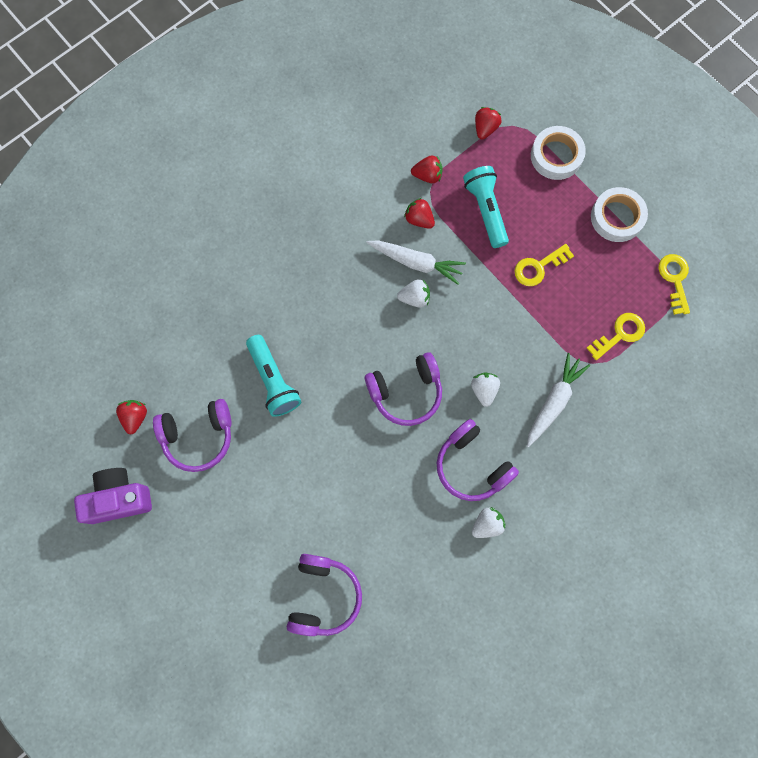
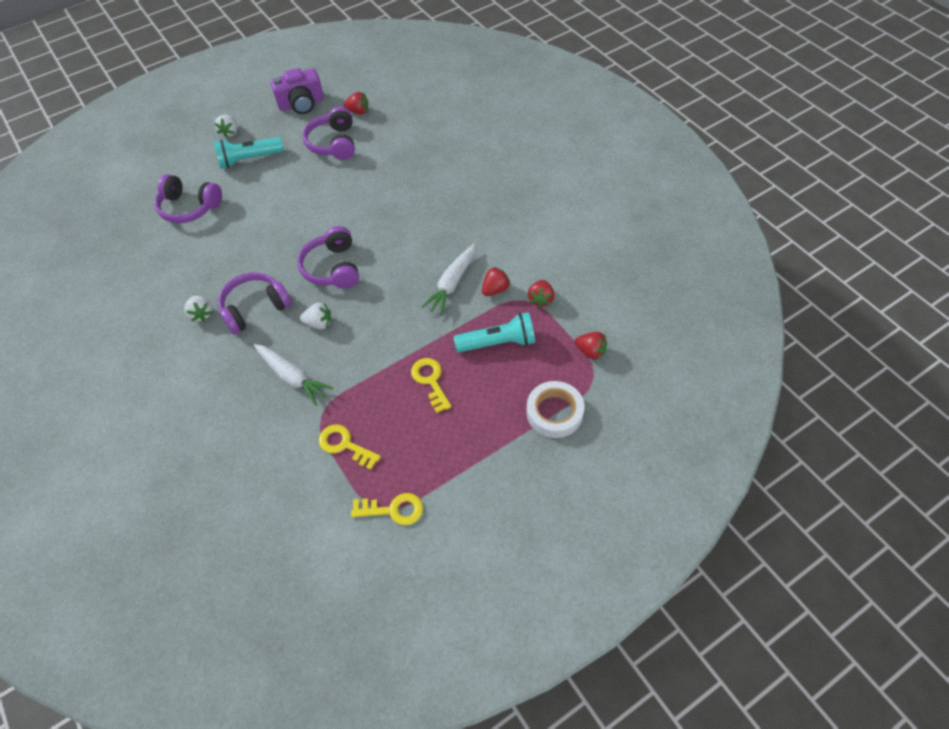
camera: 100 degrees right, 20 degrees down
purple camera [74,468,152,524] -> purple camera turned 75 degrees clockwise [271,68,324,114]
turquoise flashlight [246,335,301,417] -> turquoise flashlight moved to [214,137,284,169]
white strawberry [397,279,430,308] -> white strawberry moved to [215,115,237,138]
yellow key [587,313,645,360] -> yellow key turned 150 degrees clockwise [319,424,381,470]
white tape [591,187,648,242] -> none

